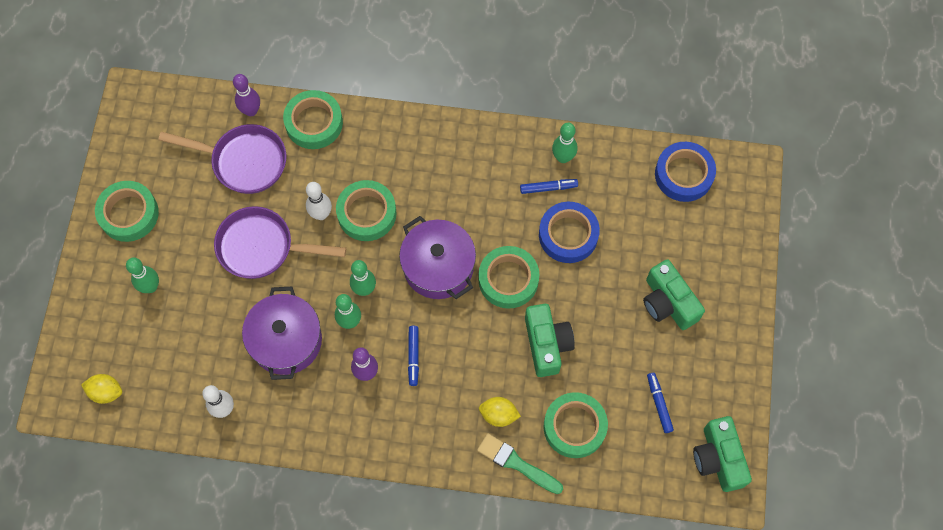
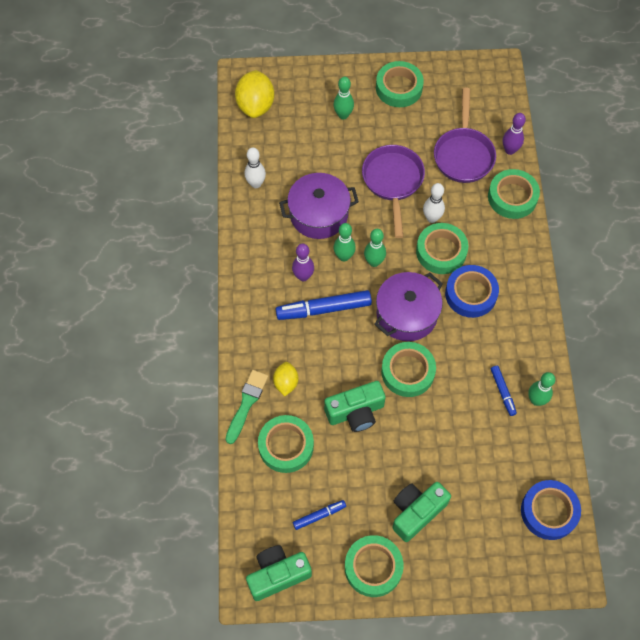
camera: 80 degrees right, 5 degrees down
yellow lemon [81,374,122,404] -> yellow lemon [235,70,274,118], size x1.76
blue marker [408,326,419,386] -> blue marker [275,290,372,320], size x1.86
blue tape [539,202,600,263] -> blue tape moved to [445,265,499,318]
none -> green tape [345,535,404,597]

